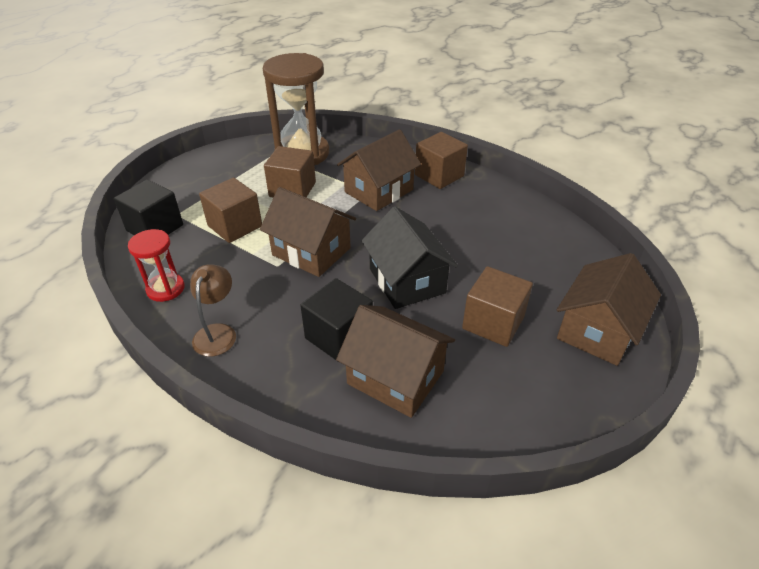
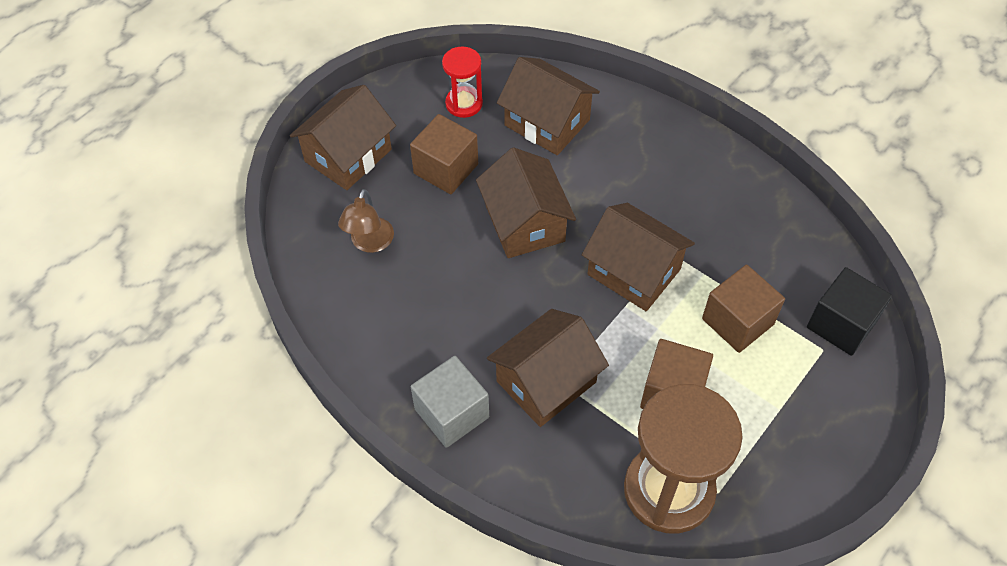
camera: 175 degrees left, 15 degrees up
red hourglass [128,229,185,302] -> red hourglass moved to [442,47,483,118]
brown lamp [190,264,236,357] -> brown lamp moved to [338,189,394,253]
black cube [300,278,373,361] -> none
black house [361,206,458,309] -> brown house [476,147,576,258]
brown cube [415,132,468,189] -> grey cube [411,356,489,448]

